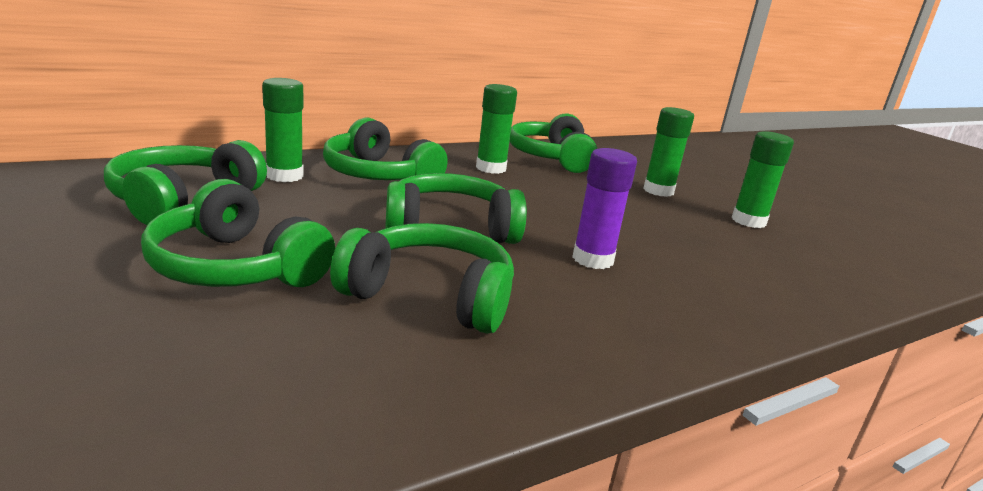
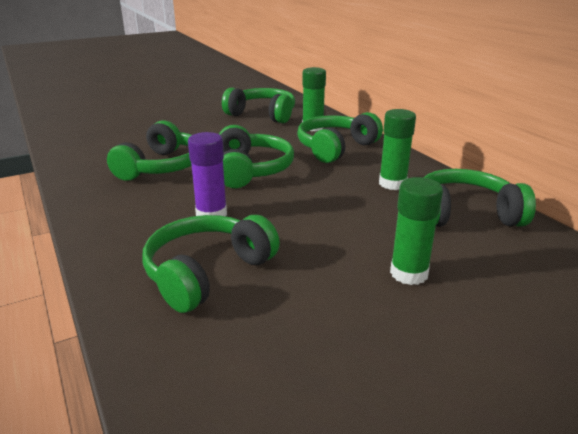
camera: 95 degrees right, 5 degrees up
green headphones [141,179,335,287] -> green headphones moved to [142,215,280,313]
green glue stick [732,131,794,228] -> none

